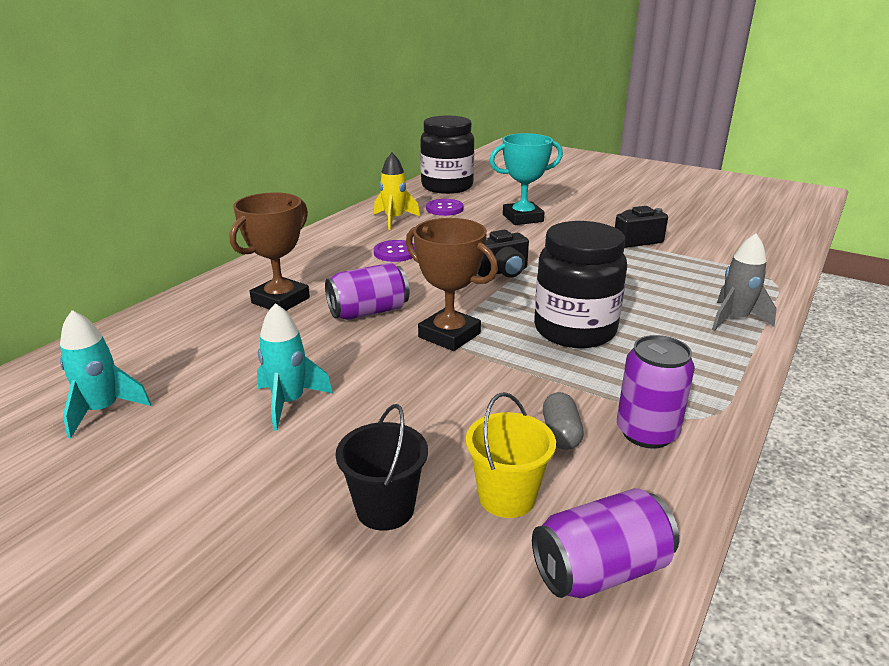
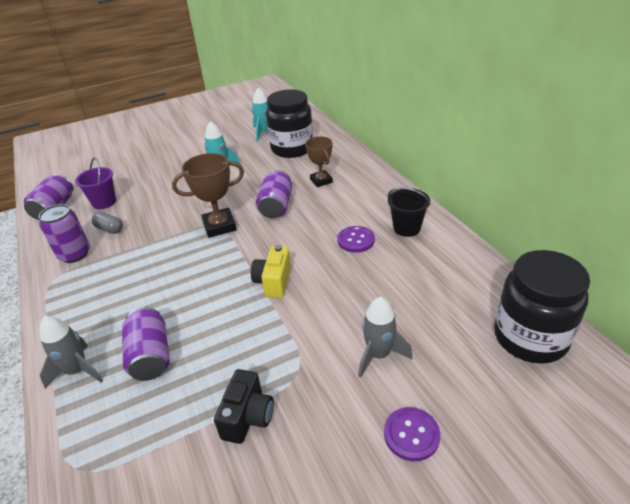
camera: 125 degrees right, 10 degrees up
brown trophy [230,192,310,311] -> brown trophy [305,136,333,187], size x0.67
black bucket [336,404,428,531] -> black bucket moved to [388,187,431,237]
yellow rocket [374,153,420,230] -> none
purple button [426,199,464,216] -> purple button moved to [384,407,440,461]
yellow bucket [466,392,556,518] -> purple bucket [75,157,116,209]
black camera [477,230,529,278] -> yellow camera [251,245,291,298]
turquoise trophy [489,133,563,225] -> grey rocket [359,297,412,378]
black jar [534,221,627,348] -> black jar moved to [266,89,313,158]
none -> purple can [122,307,170,381]

